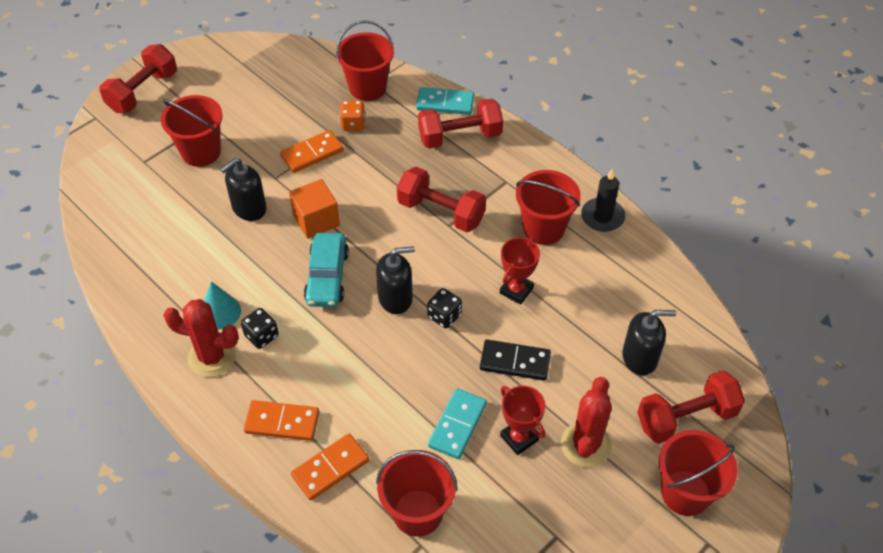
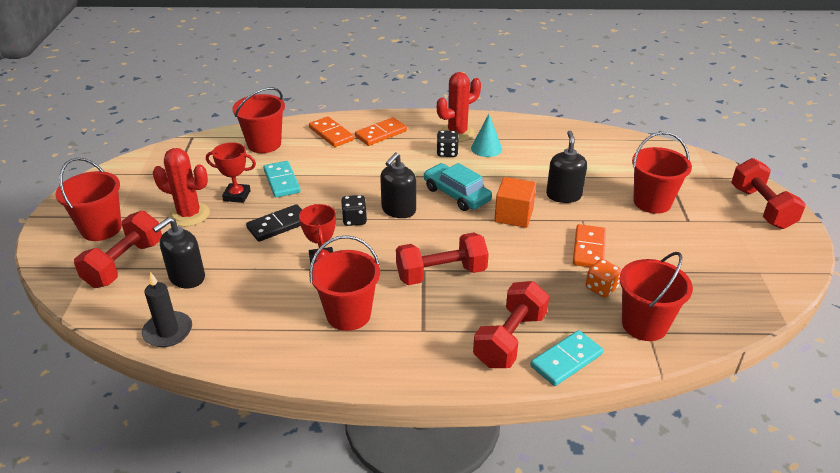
camera: 135 degrees right, 15 degrees down
orange domino [291,434,369,501] -> orange domino turned 45 degrees counterclockwise [309,116,354,147]
red cactus [561,377,612,468] -> red cactus turned 45 degrees counterclockwise [153,148,210,227]
black candle [581,169,625,232] -> black candle moved to [142,272,192,347]

